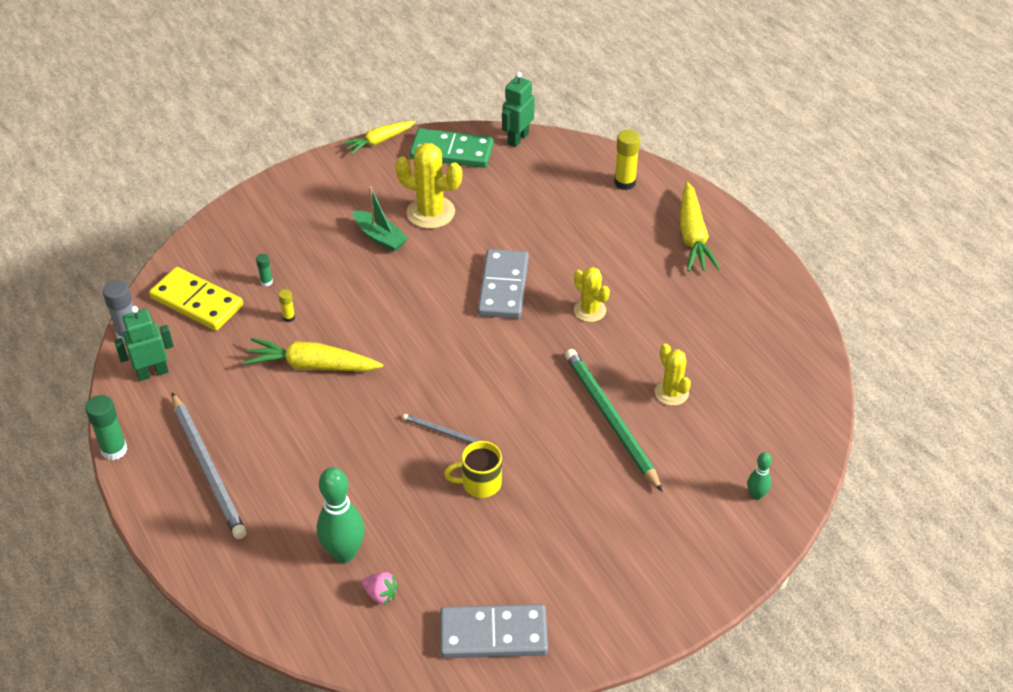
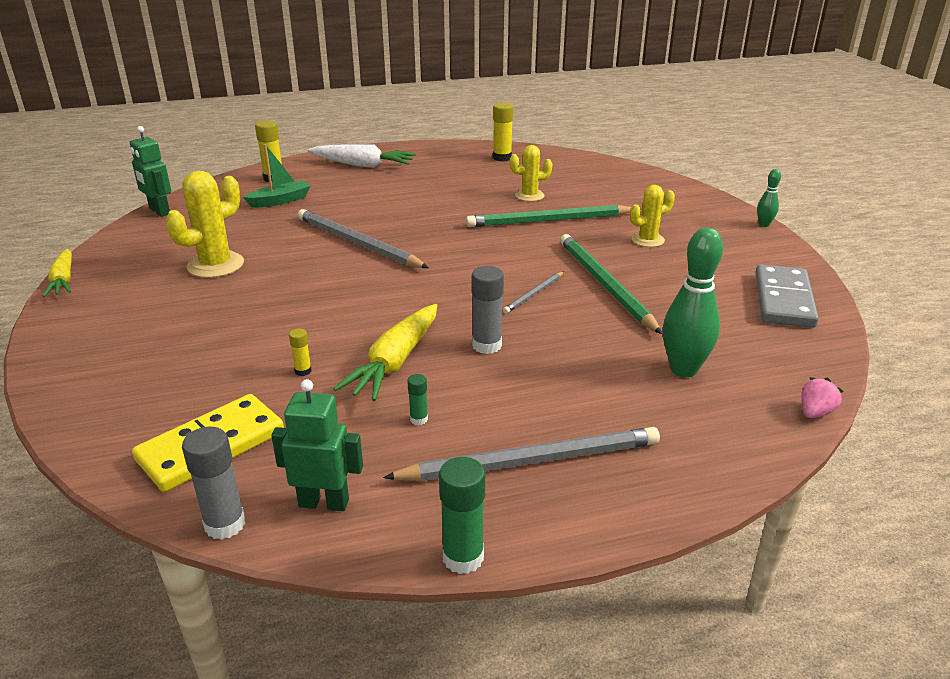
camera: 75 degrees left, 15 degrees down
green robot [114,306,174,381] -> green robot turned 105 degrees clockwise [271,379,363,511]
green glue stick [256,254,273,286] -> green glue stick moved to [407,374,428,425]
green boat [353,186,408,252] -> green boat moved to [243,144,311,208]
pink strawberry [362,572,398,605] -> pink strawberry moved to [801,377,844,418]
green domino [410,128,494,168] -> none
yellow mug [444,441,502,498] -> green pencil [560,234,662,334]
grey domino [477,249,529,319] -> grey pencil [297,209,429,268]
yellow cactus [574,267,610,322] -> yellow cactus moved to [630,185,675,247]
yellow carrot [680,182,720,271] -> white carrot [307,144,416,168]
green bowling pin [747,452,772,500] -> green bowling pin moved to [757,169,781,227]
none -> grey glue stick [472,266,504,354]
none -> yellow glue stick [493,102,513,162]

